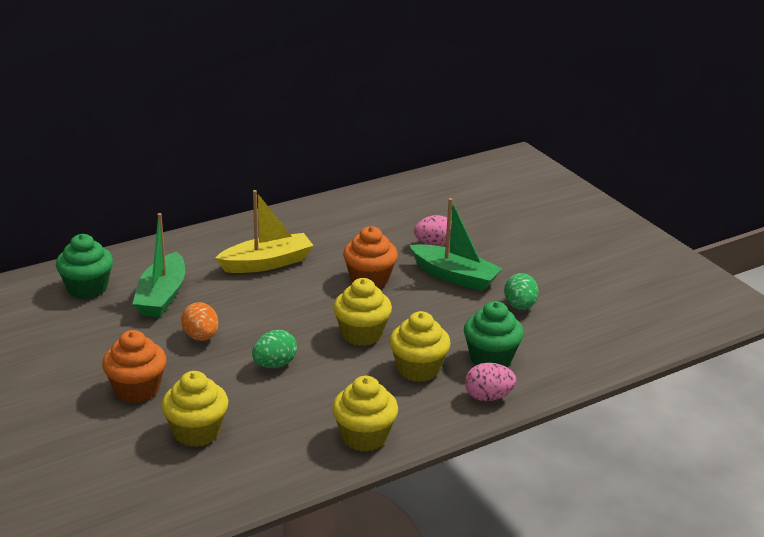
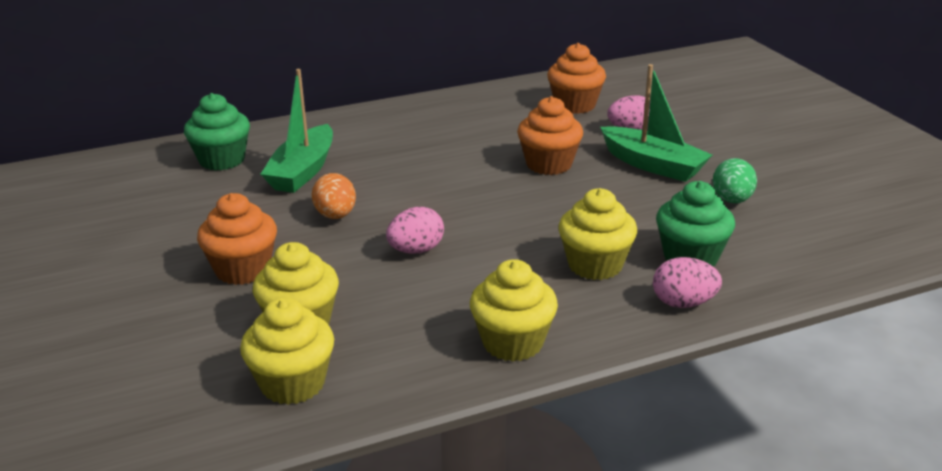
camera: 10 degrees right, 0 degrees up
yellow boat [215,190,314,273] -> none
green egg [252,330,297,368] -> pink egg [386,207,444,254]
yellow cupcake [333,278,392,346] -> yellow cupcake moved to [240,297,334,405]
none -> orange cupcake [547,43,606,114]

